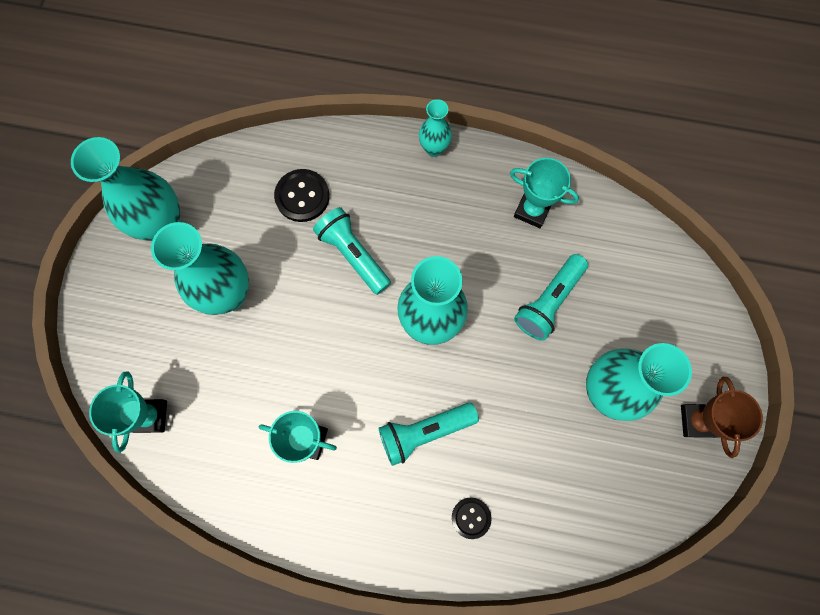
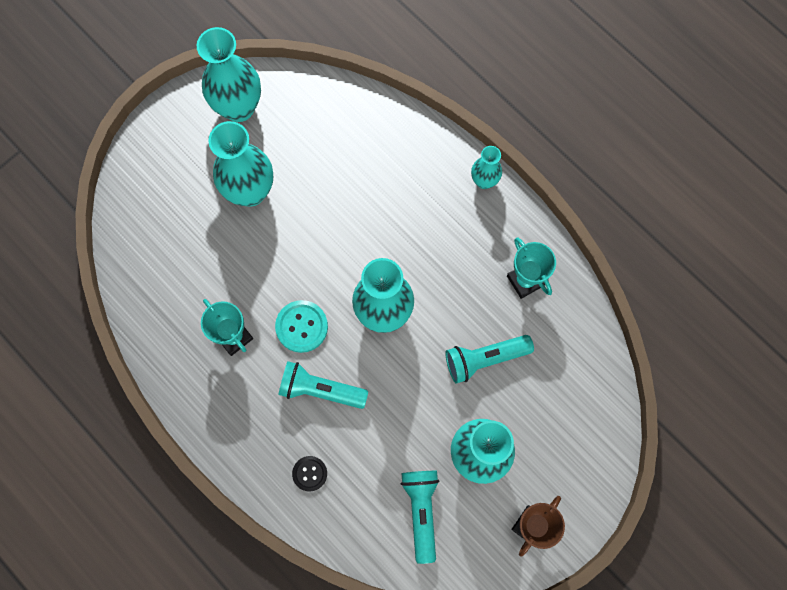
camera: 35 degrees right, 0 degrees up
turquoise trophy [89,372,167,453] -> none
black button [274,169,329,222] -> none
turquoise flashlight [313,207,391,295] -> turquoise flashlight moved to [401,471,439,564]
none -> turquoise button [275,300,328,353]

